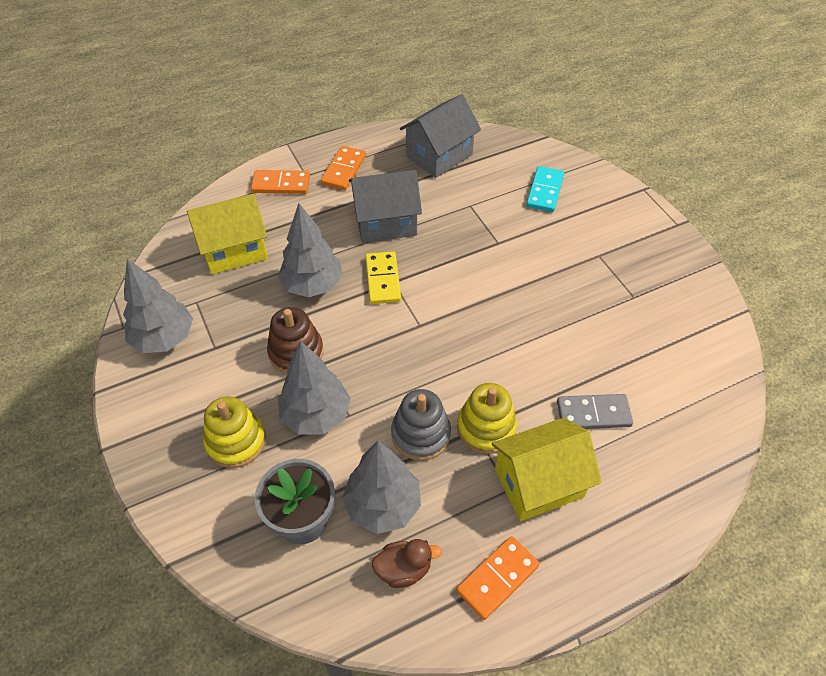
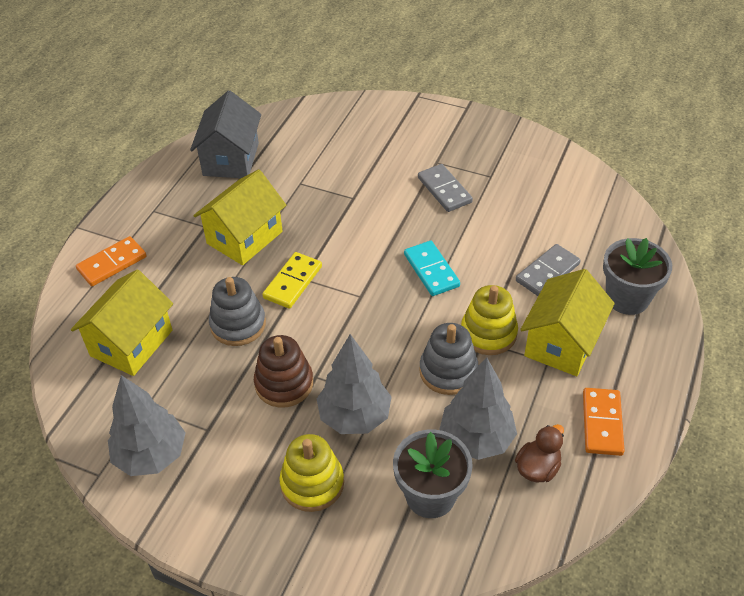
camera: 40 degrees left, 5 degrees down
grey tree [278,203,343,297] -> grey stacking toy [209,277,266,346]
orange domino [321,146,366,190] -> none
grey house [349,170,422,243] -> yellow house [193,169,286,265]
yellow domino [365,251,401,304] -> yellow domino turned 75 degrees clockwise [262,252,322,309]
turquoise domino [526,166,564,212] -> turquoise domino moved to [404,241,460,296]
none -> grey domino [418,164,473,212]
none -> grey flower pot [603,238,672,315]

